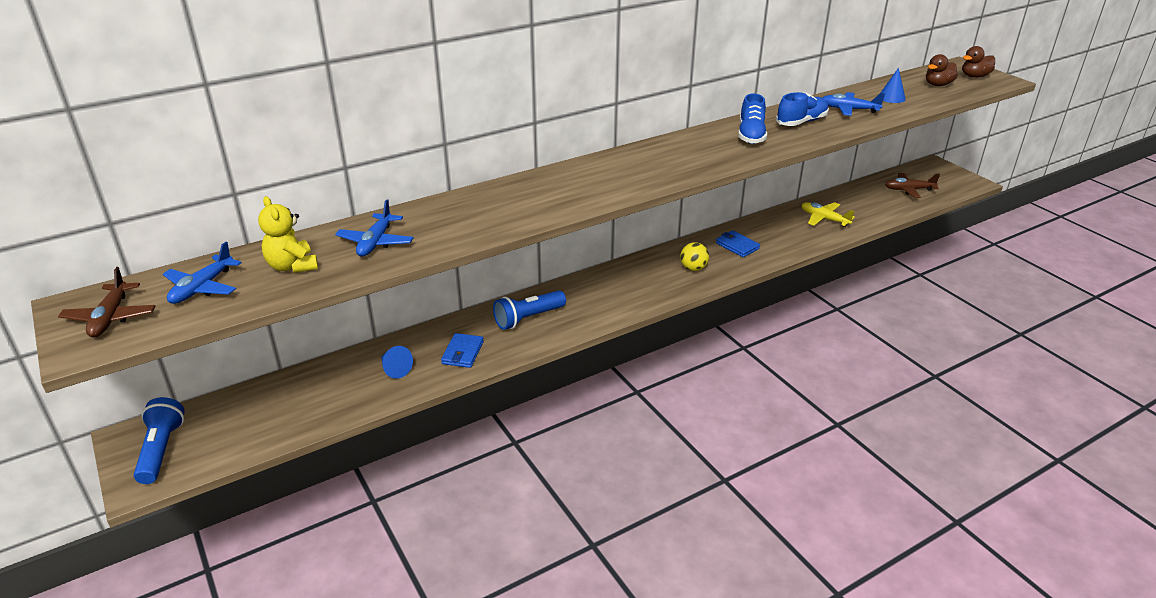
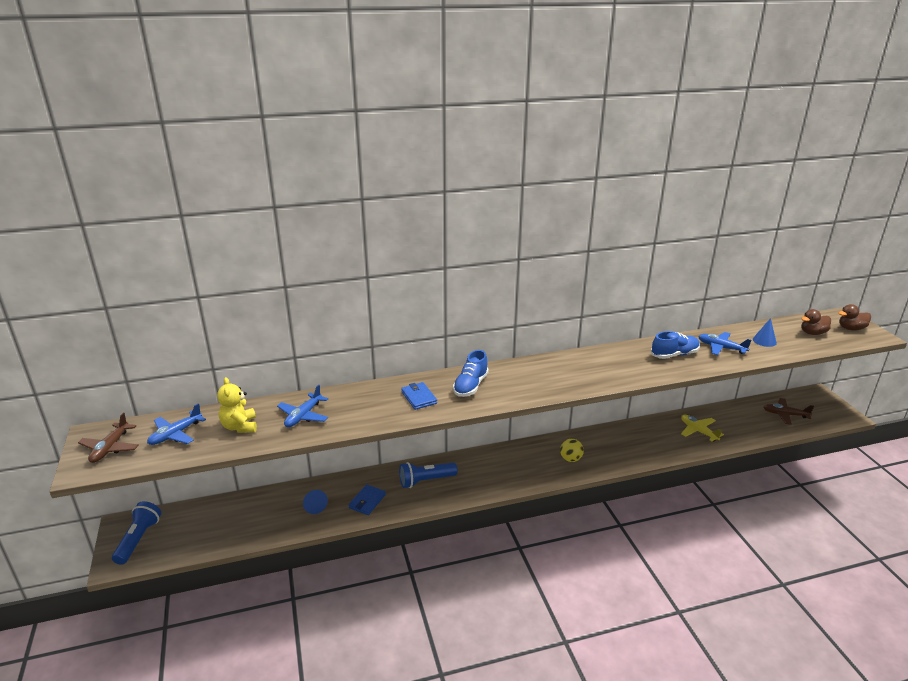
camera: 15 degrees right, 5 degrees down
blue wallet [716,230,760,257] -> blue wallet moved to [401,382,437,410]
blue shoe [738,93,767,144] -> blue shoe moved to [453,350,489,397]

